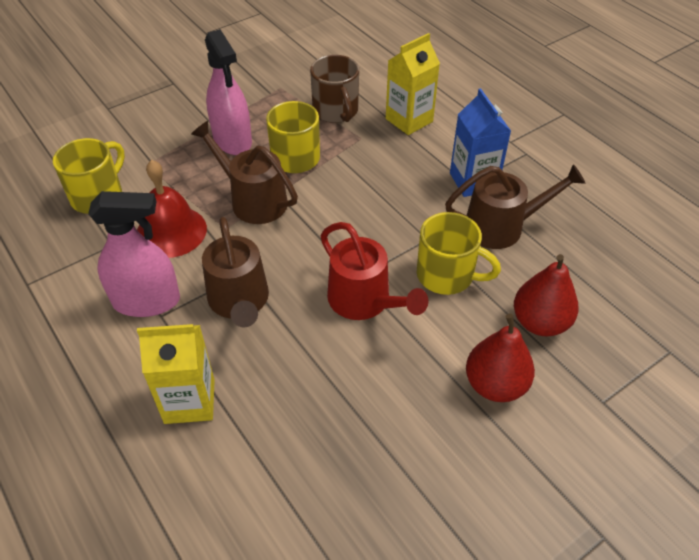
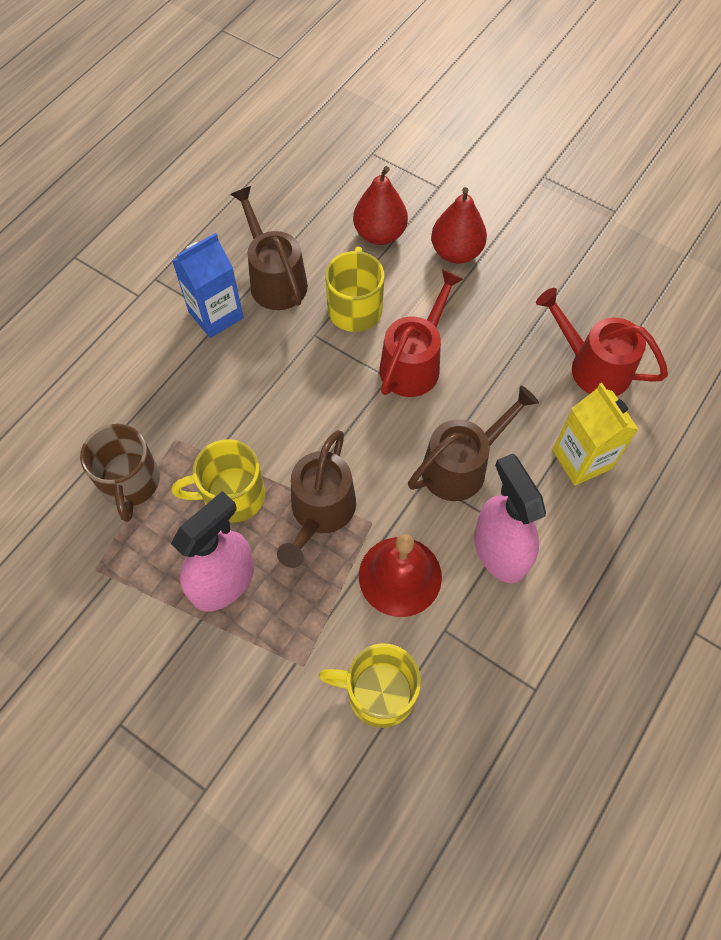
camera: 110 degrees left, 15 degrees up
brown mug [310,55,359,123] -> brown mug turned 120 degrees clockwise [80,424,160,522]
yellow carton [386,33,440,135] -> none
none -> red watering can [536,288,668,396]

